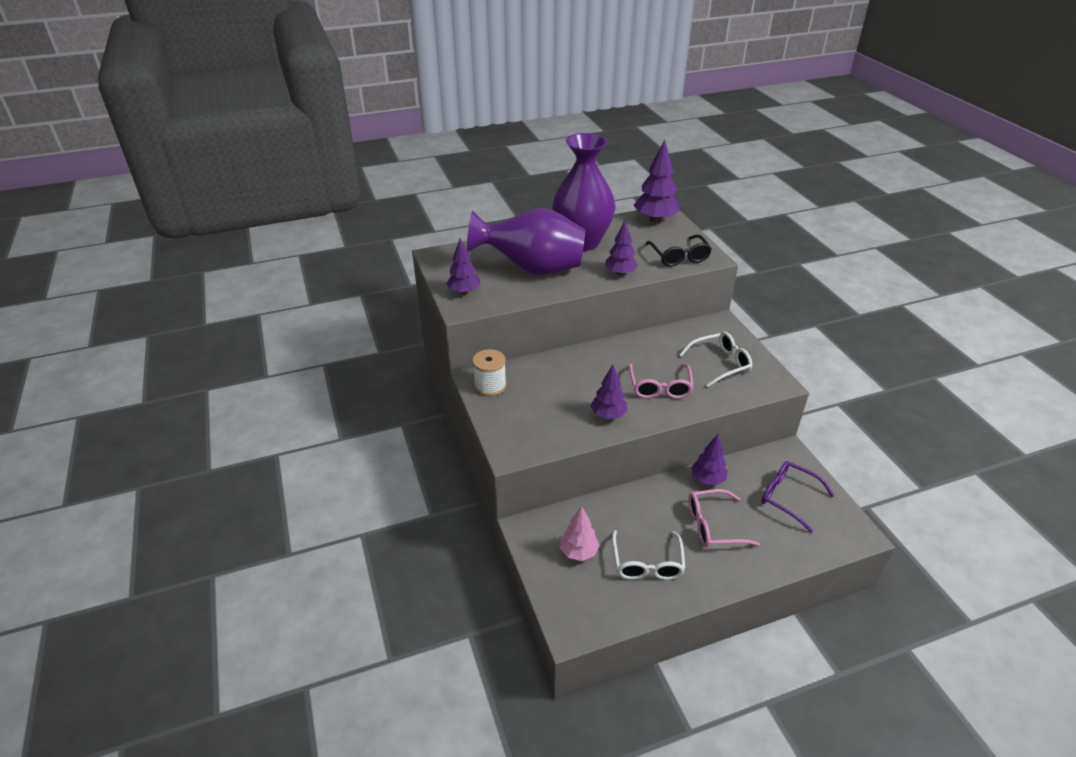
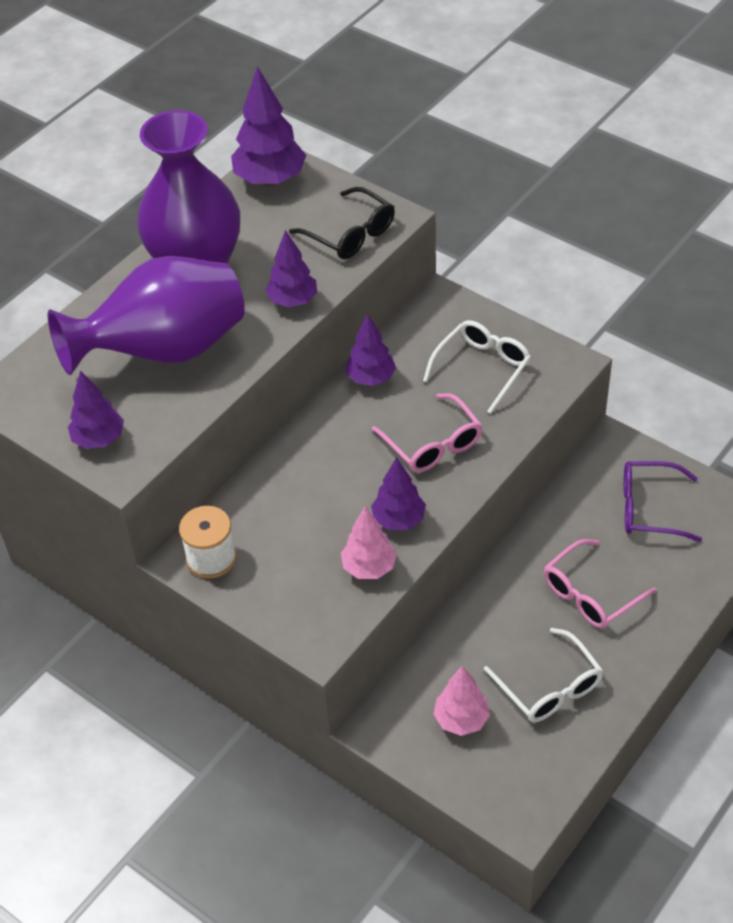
camera: 30 degrees left, 10 degrees up
purple tree [691,434,728,485] -> purple tree moved to [346,313,396,386]
none -> pink tree [341,506,397,579]

